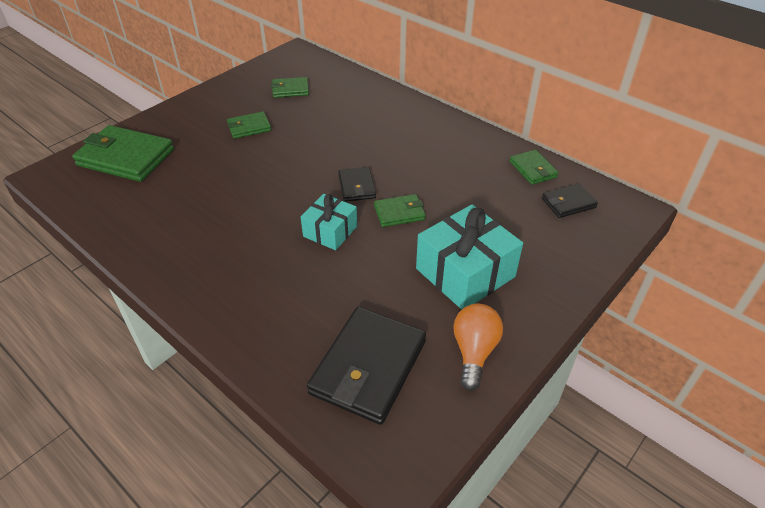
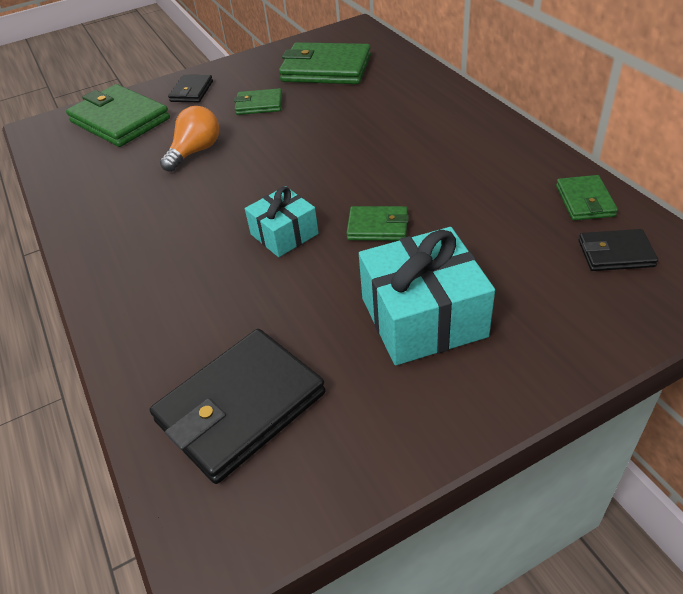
camera: 25 degrees right, 0 degrees up
green wallet [271,77,309,98] -> green wallet [279,42,371,84], size x1.90
black wallet [338,167,376,202] -> black wallet moved to [168,75,213,102]
orange light bulb [453,304,503,391] -> orange light bulb moved to [160,106,219,172]

